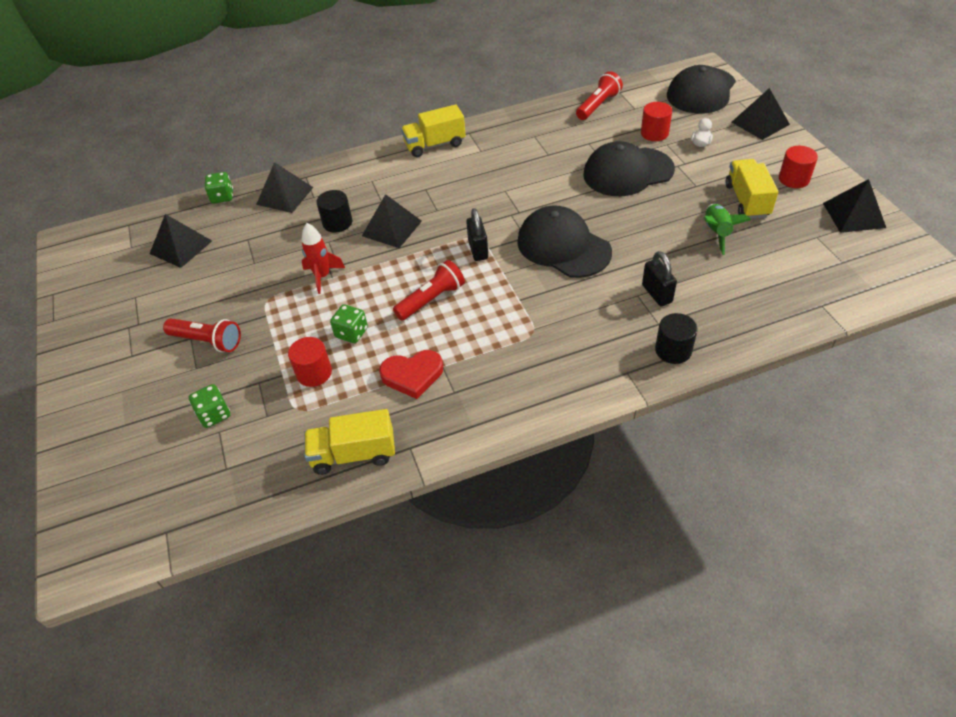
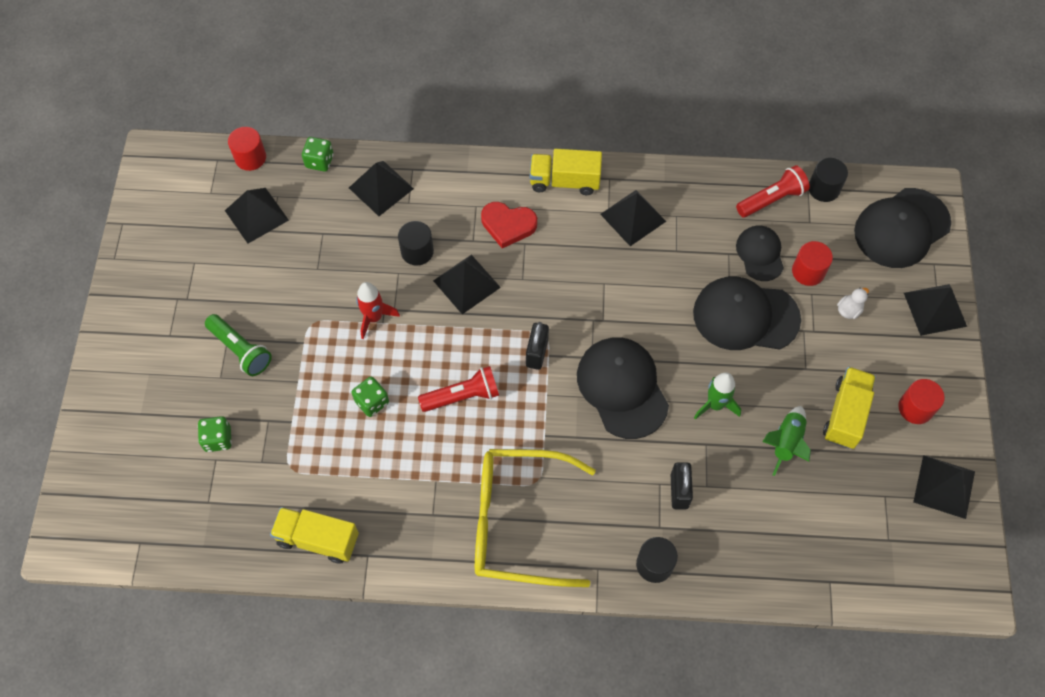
camera: 20 degrees right, 15 degrees up
red flashlight [163,318,241,352] -> green flashlight [205,314,272,376]
red cylinder [288,337,332,387] -> red cylinder moved to [228,127,266,171]
red heart [379,350,443,399] -> red heart moved to [481,202,537,248]
none -> yellow glasses [475,449,596,587]
none -> black pyramid [600,190,666,246]
none -> green rocket [694,372,741,420]
none -> black cap [736,226,784,281]
none -> black cylinder [809,158,848,202]

